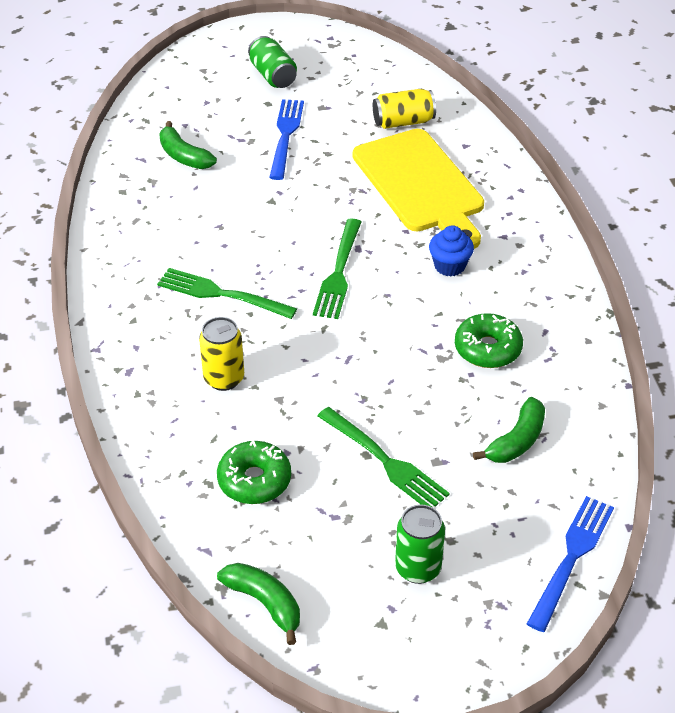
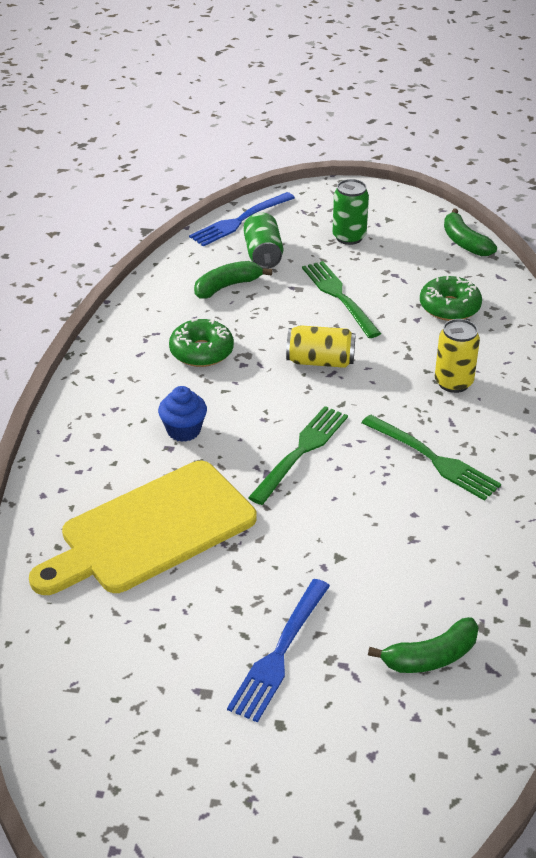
camera: 160 degrees left, 5 degrees down
green banana [159,121,217,169] -> green banana turned 90 degrees clockwise [368,617,479,673]
green can [248,36,297,88] -> green can moved to [243,212,283,269]
yellow cutting board [353,129,484,249] -> yellow cutting board turned 120 degrees counterclockwise [29,461,257,595]
yellow can [373,88,436,129] -> yellow can moved to [286,325,356,368]

